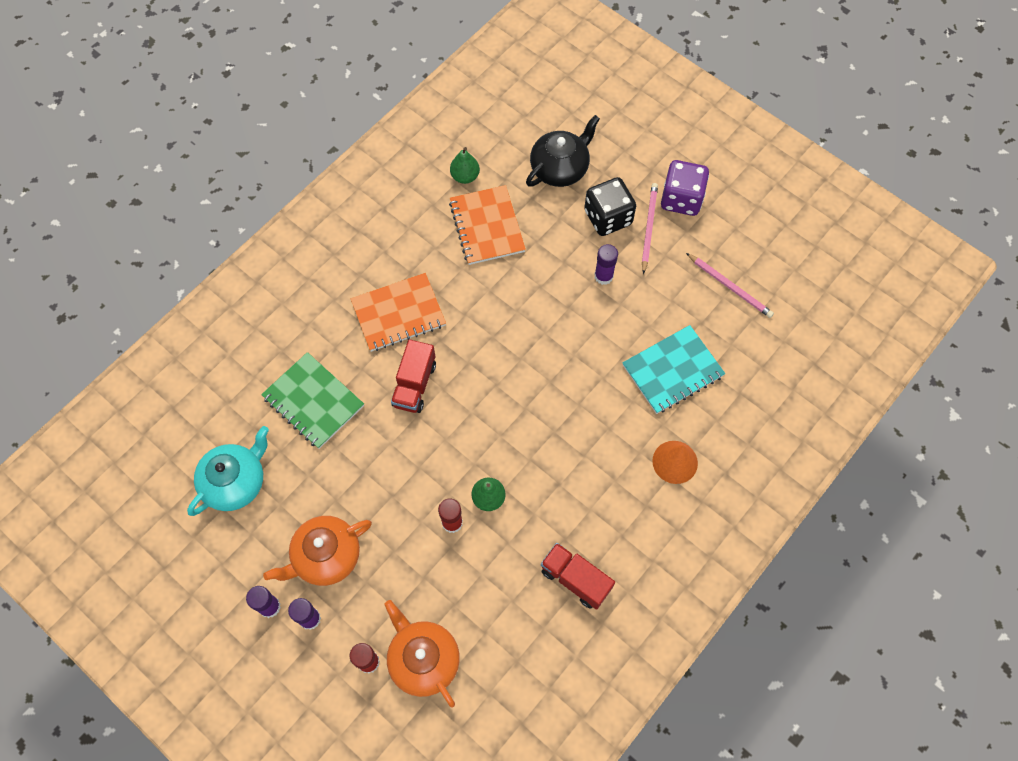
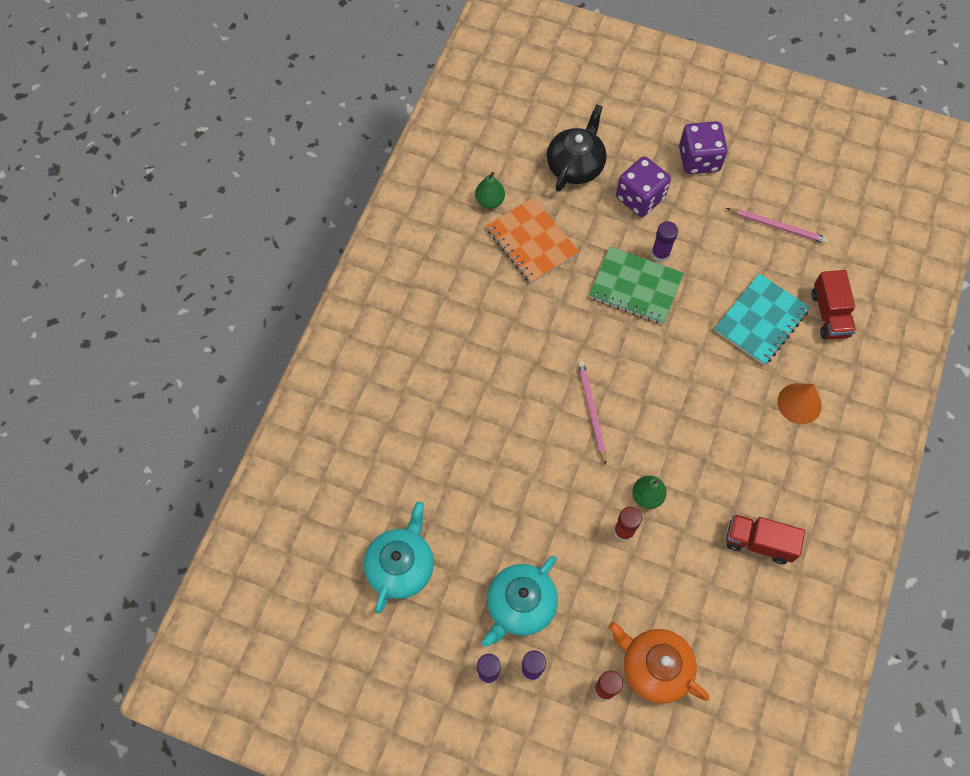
camera: 20 degrees left, 0 degrees up
green notebook [261,352,364,449] -> green notebook moved to [589,247,684,324]
orange teapot [263,516,372,586] -> turquoise teapot [482,556,558,647]
orange notebook [351,273,446,352] -> none
red truck [391,339,436,413] -> red truck moved to [812,270,856,340]
black dice [584,177,636,236] -> purple dice [616,156,671,217]
pink pencil [642,183,658,274] -> pink pencil moved to [578,361,606,465]

